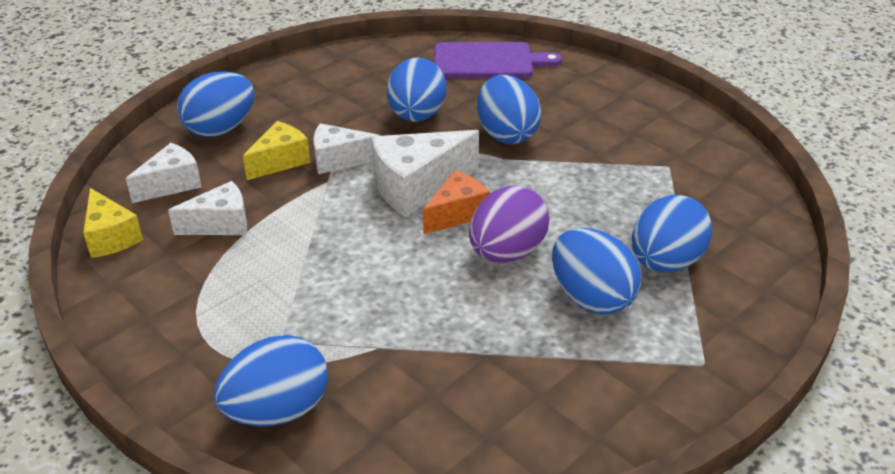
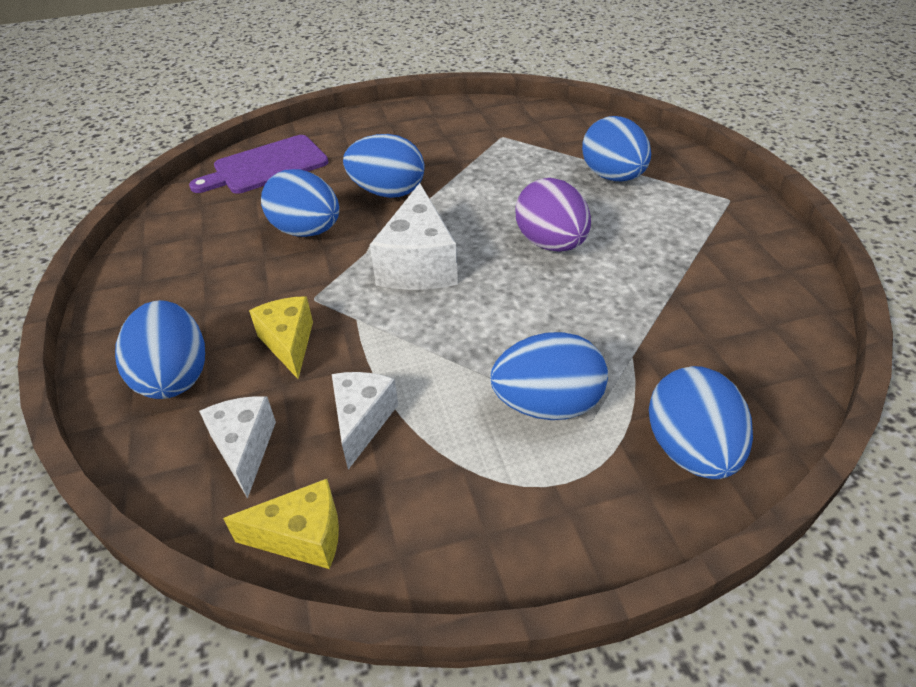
camera: 60 degrees left, 5 degrees up
white cheese [313,123,380,174] -> none
orange cheese [423,170,490,234] -> none
purple cutting board [434,42,562,78] -> purple cutting board turned 150 degrees counterclockwise [189,135,328,194]
blue egg [552,228,641,315] -> blue egg moved to [491,332,608,420]

